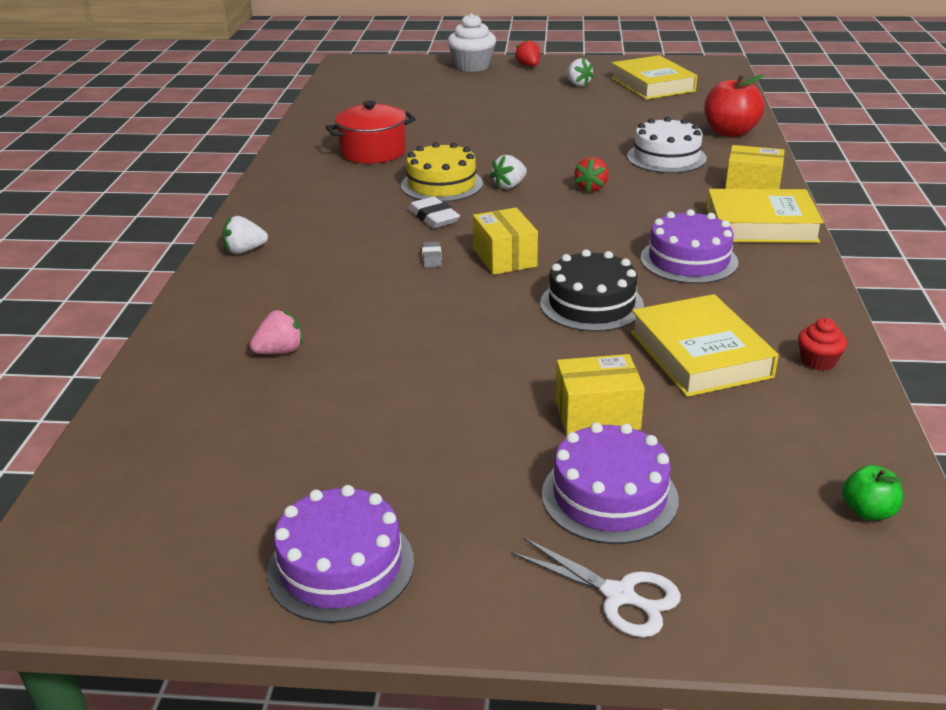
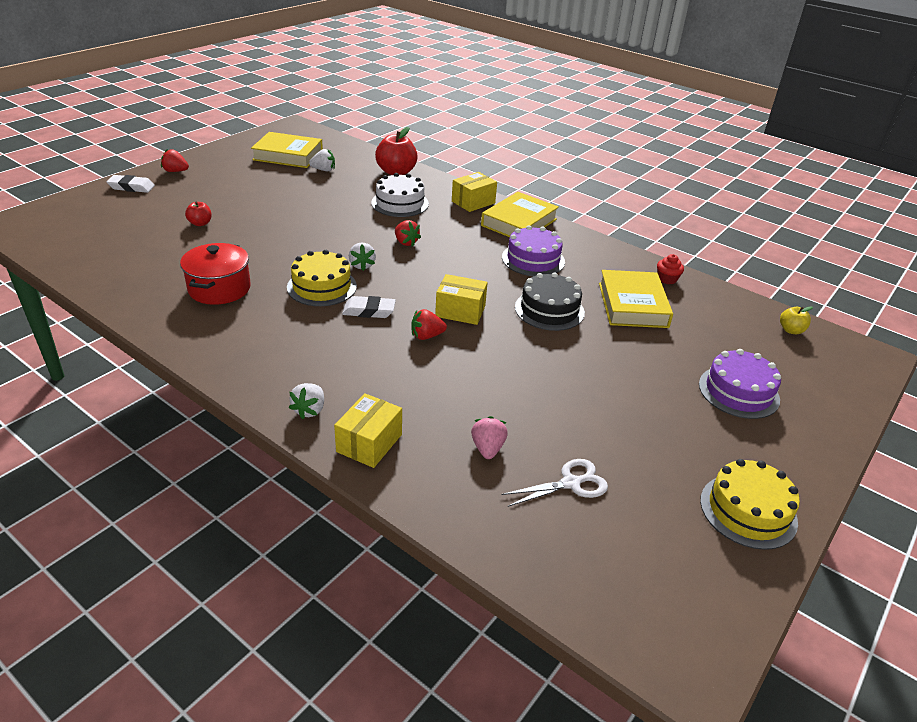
camera: 60 degrees left, 5 degrees up
purple cake [267,485,414,623] -> yellow cake [700,459,800,550]
grey eraser [422,242,442,268] -> red strawberry [411,309,447,340]
white cupcake [448,13,496,72] -> white eraser [106,175,155,193]
white scissors [511,537,681,637] -> white scissors moved to [502,459,608,507]
yellow box [556,354,645,435] -> yellow box moved to [334,393,402,468]
white strawberry [566,58,594,86] -> white strawberry moved to [309,149,335,171]
yellow book [630,294,779,397] -> yellow book turned 75 degrees clockwise [599,270,673,328]
green apple [842,465,903,520] -> yellow apple [780,306,813,334]
none -> red apple [185,201,212,226]

